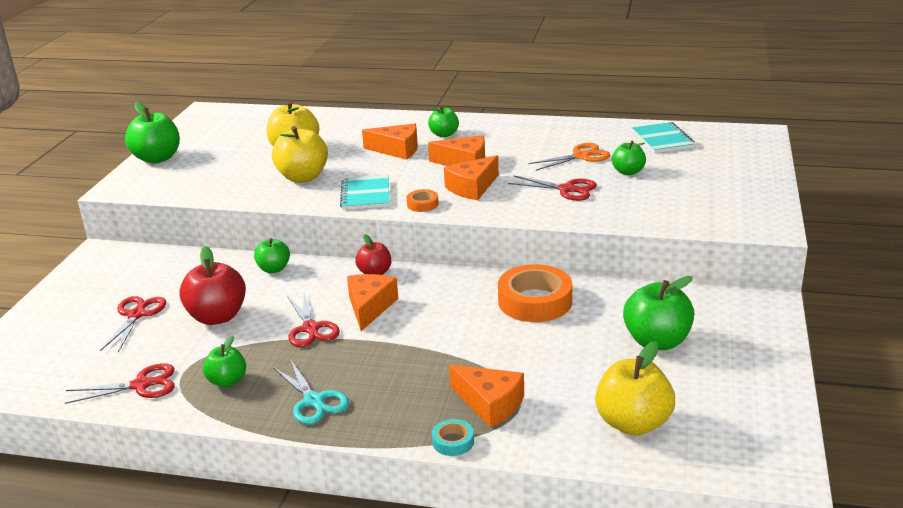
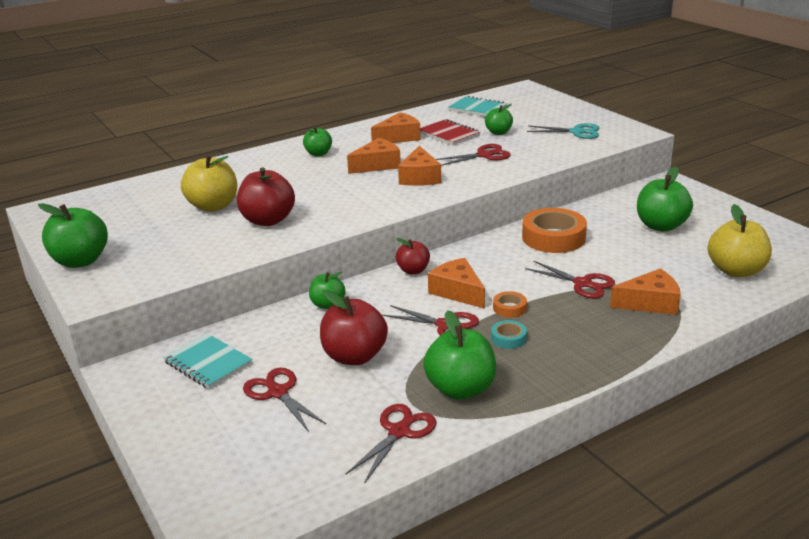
camera: 45 degrees left, 0 degrees up
green apple [203,335,246,387] -> green apple [423,310,496,400], size x1.68
yellow apple [272,126,328,183] -> red apple [237,167,295,226]
turquoise scissors [273,359,349,425] -> turquoise scissors moved to [527,123,599,139]
turquoise notebook [340,175,389,210] -> turquoise notebook moved to [163,333,252,389]
orange cheese [362,124,418,160] -> orange cheese moved to [371,112,421,143]
orange tape [407,189,439,212] -> orange tape moved to [493,291,527,318]
turquoise tape [432,419,474,456] -> turquoise tape moved to [491,320,527,349]
orange scissors [528,143,611,171] -> red notebook [420,119,480,145]
none -> red scissors [525,261,615,299]

